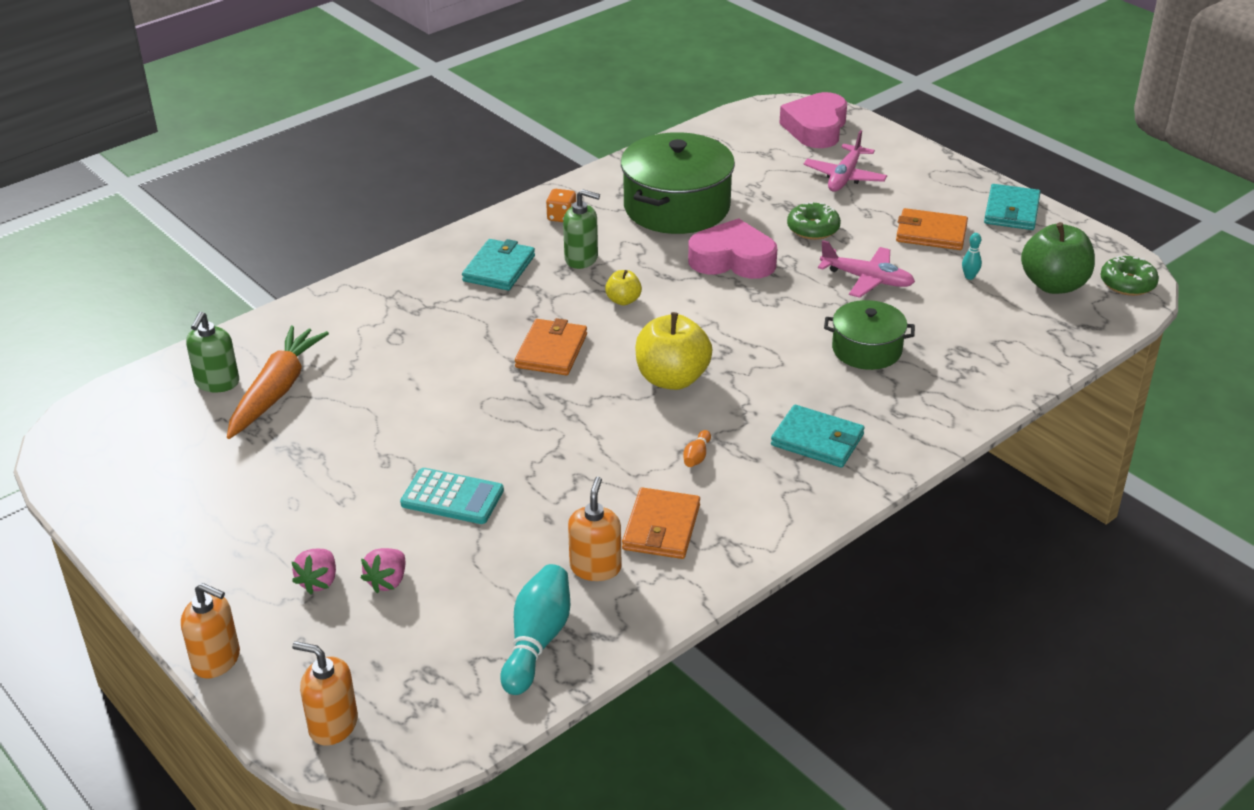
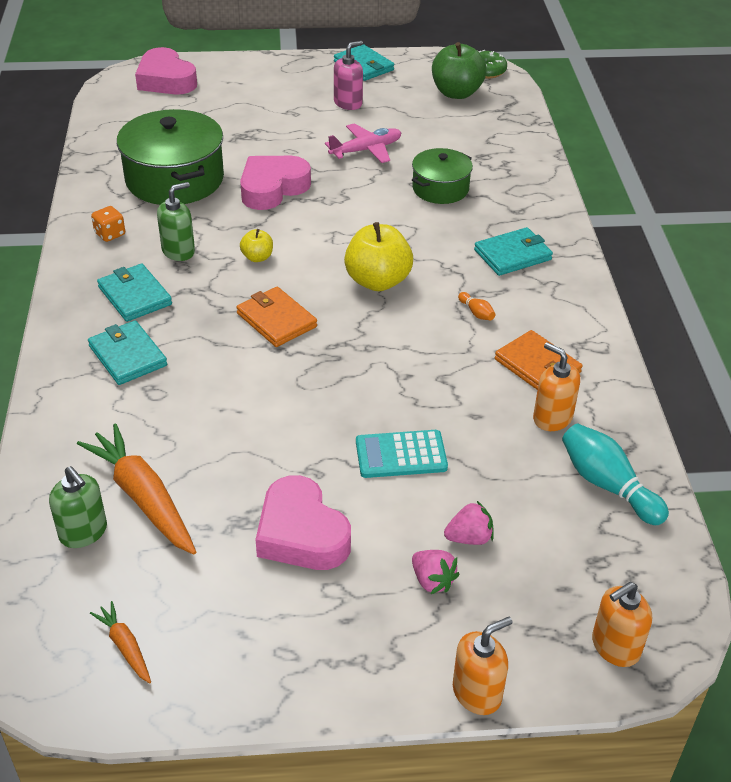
camera: 55 degrees left, 5 degrees up
pink strawberry [361,548,405,593] -> pink strawberry turned 75 degrees counterclockwise [444,501,494,545]
turquoise calculator [400,468,504,524] -> turquoise calculator turned 150 degrees counterclockwise [356,430,448,478]
green donut [787,202,841,240] -> none
pink plane [804,130,887,192] -> none
orange wallet [896,208,968,250] -> pink soap dispenser [334,41,363,110]
turquoise bowling pin [962,233,982,280] -> none
none -> turquoise wallet [88,320,167,385]
none -> orange carrot [90,601,151,683]
none -> pink heart [256,475,351,570]

